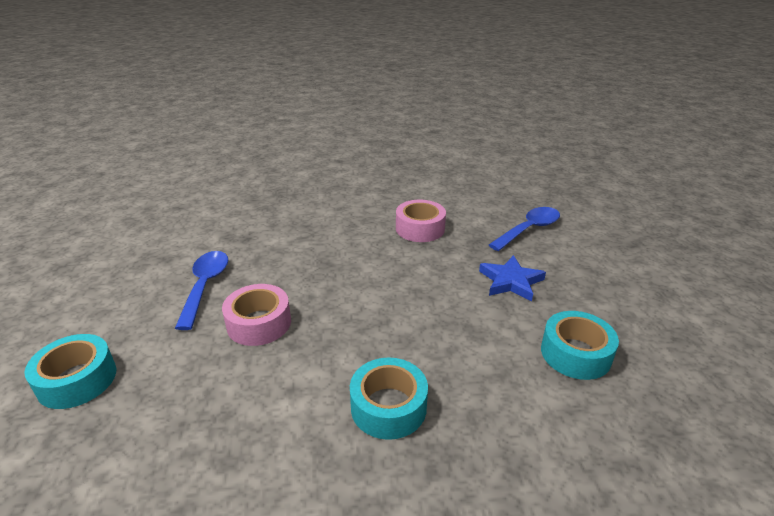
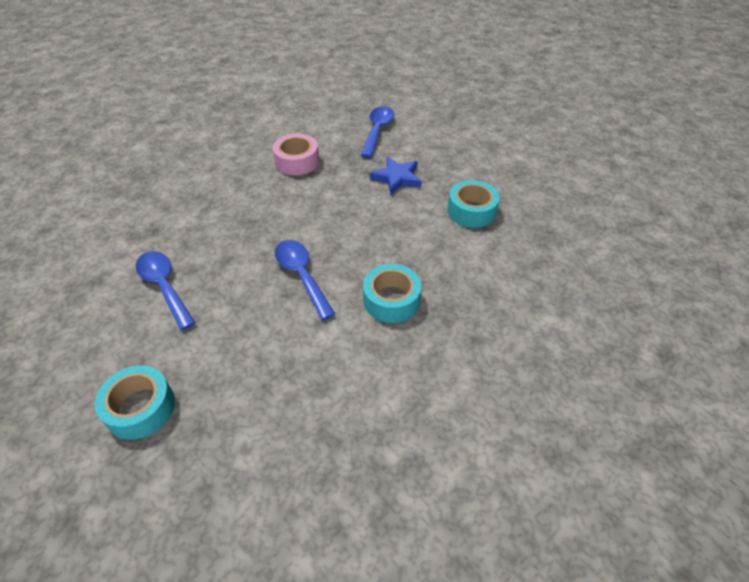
camera: 35 degrees left, 15 degrees up
pink tape [222,284,291,346] -> none
none -> blue spoon [275,240,335,320]

